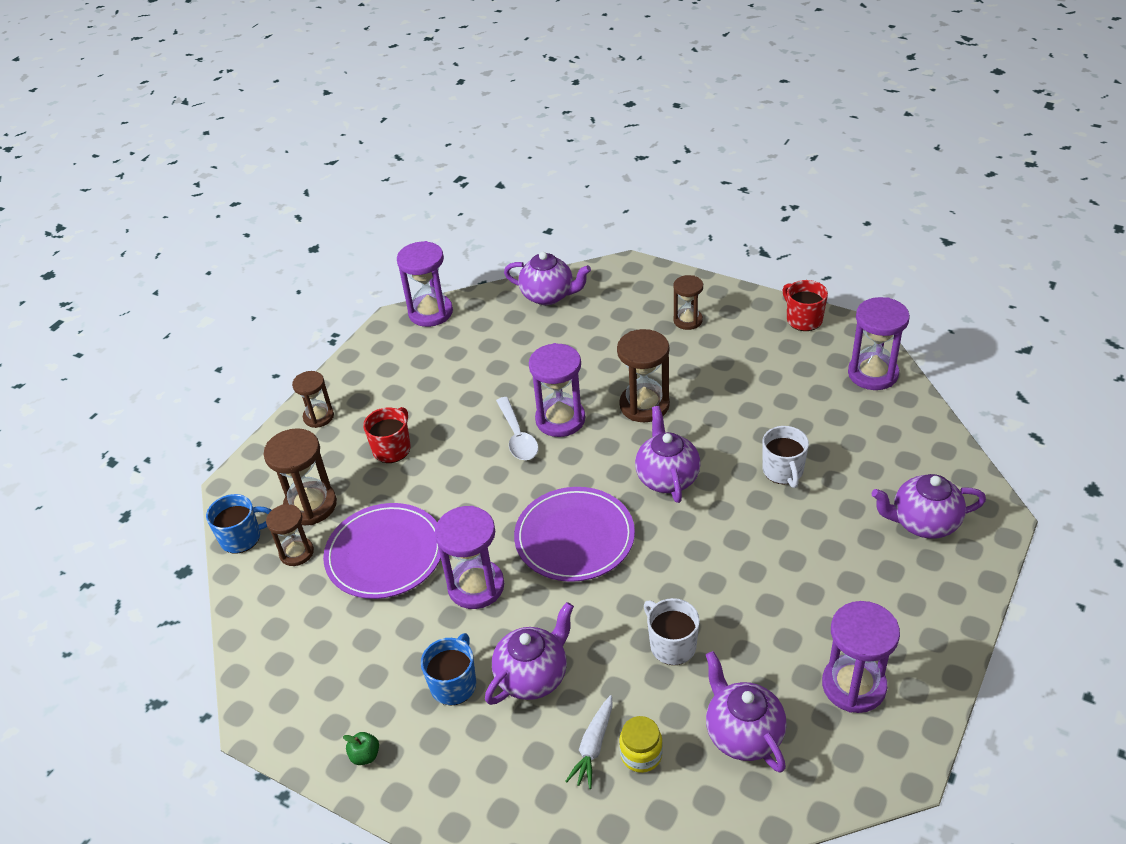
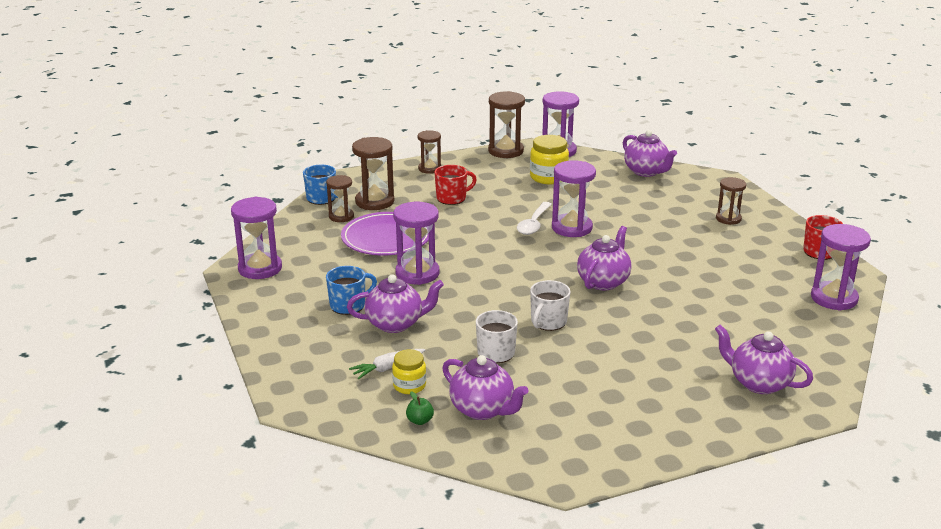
camera: 35 degrees right, 15 degrees down
green apple [343,732,379,765] -> green apple moved to [406,391,434,425]
purple plate [514,487,635,582] -> none
brown hourglass [617,329,670,422] -> brown hourglass moved to [488,91,525,158]
purple teapot [706,651,787,773] -> purple teapot turned 120 degrees clockwise [442,355,528,420]
white mug [762,426,809,488] -> white mug moved to [530,280,571,331]
purple hourglass [822,601,900,713] -> purple hourglass moved to [231,197,282,279]
none -> yellow jar [530,135,569,184]

